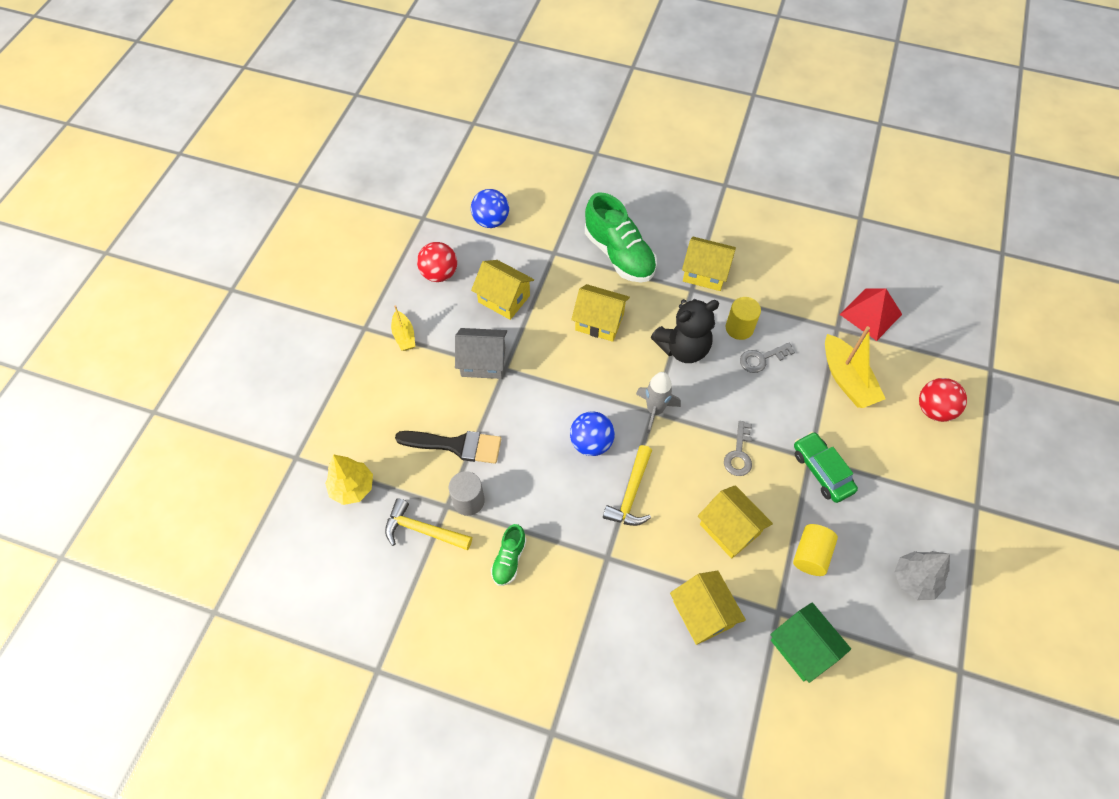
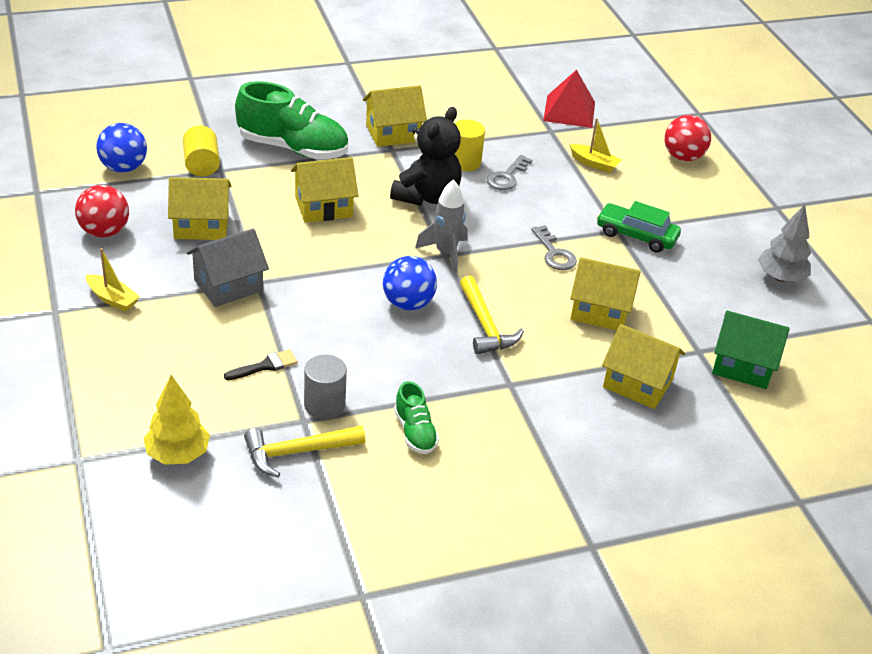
camera: 40 degrees left, 20 degrees down
black brush [395,431,501,464] -> black brush [224,349,298,380], size x0.54
yellow cylinder [793,524,838,576] -> yellow cylinder moved to [183,126,220,177]
yellow boat [825,326,886,408] -> yellow boat [570,118,621,173], size x0.57

